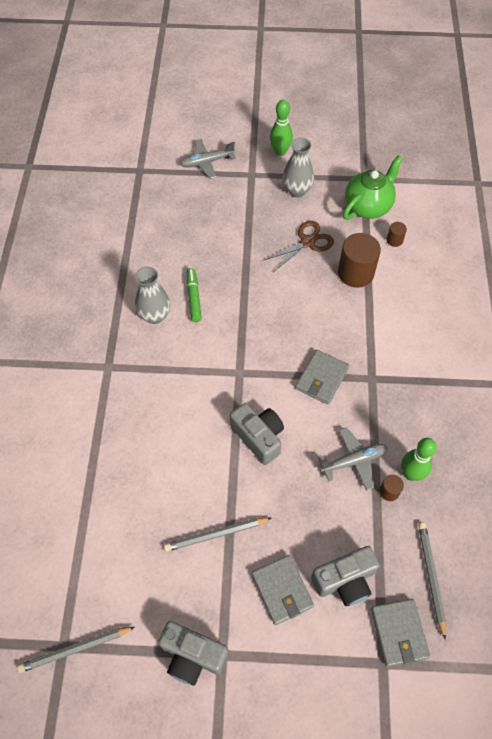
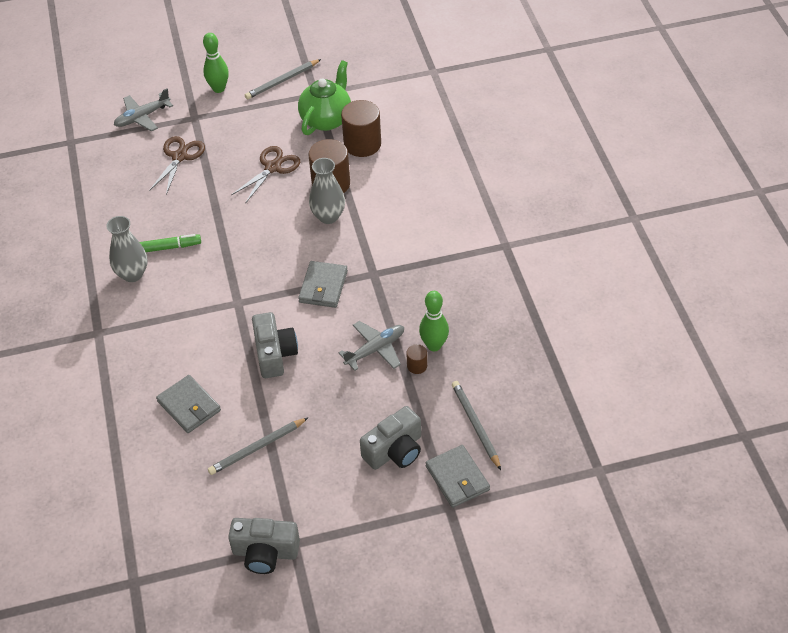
camera: 15 degrees left, 10 degrees down
grey pencil [17,627,135,673] -> grey pencil moved to [245,59,321,99]
green marker [187,268,202,322] -> green marker turned 105 degrees clockwise [140,234,201,252]
grey camera [230,403,284,465] -> grey camera turned 45 degrees clockwise [252,312,298,378]
grey wallet [252,555,314,625] -> grey wallet moved to [156,375,221,433]
grey vase [283,138,314,198] -> grey vase moved to [309,158,345,224]
brown cylinder [387,222,407,247] -> brown cylinder [341,100,381,157], size x2.12
none -> brown scissors [149,136,205,195]

